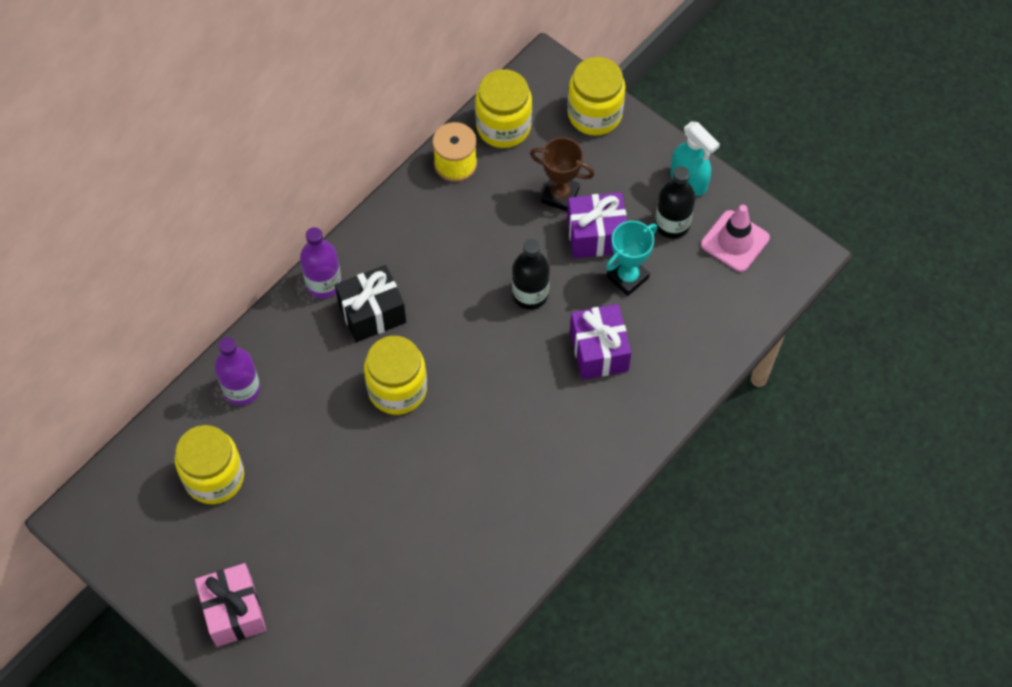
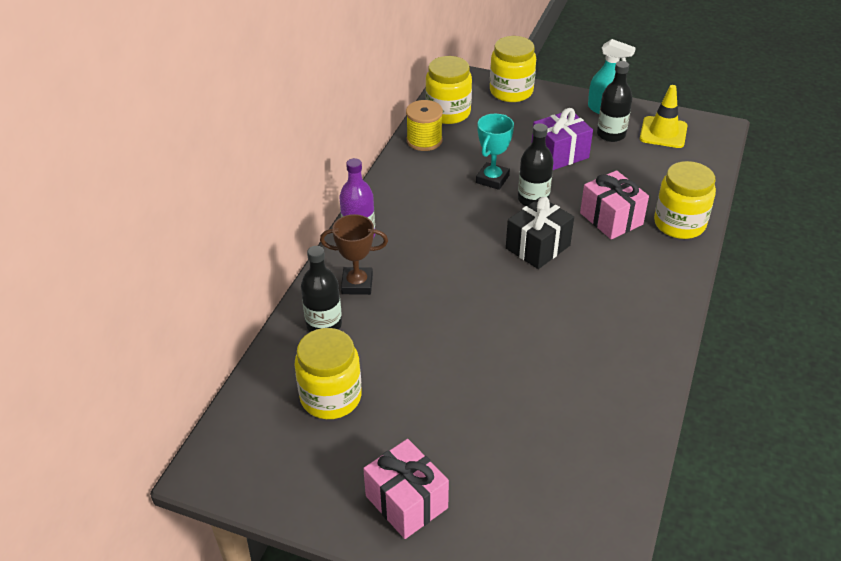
camera: 20 degrees left, 20 degrees down
purple bottle [215,337,260,405] -> black bottle [301,246,342,332]
black gift [335,265,406,342] -> black gift moved to [506,197,574,269]
yellow jar [364,336,427,415] -> yellow jar moved to [654,161,716,239]
brown trophy [530,137,595,211] -> brown trophy moved to [320,214,388,295]
purple gift [570,304,631,380] -> pink gift [580,170,649,239]
turquoise trophy [606,221,657,296] -> turquoise trophy moved to [476,114,514,190]
pink traffic cone [701,205,770,272] -> yellow traffic cone [640,85,688,148]

